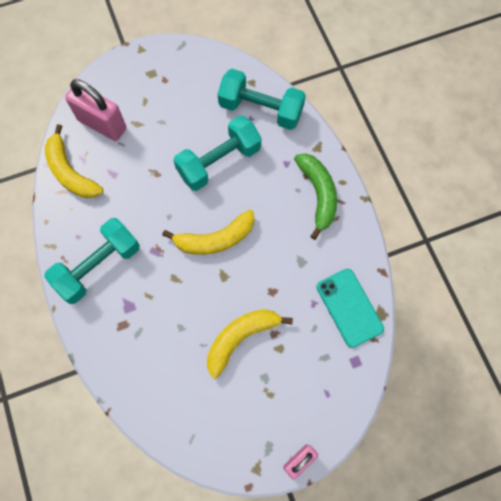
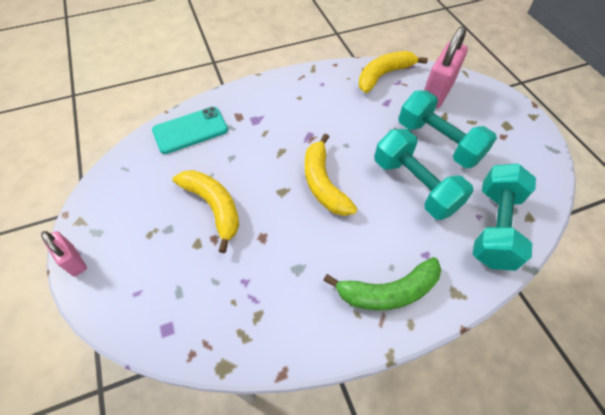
camera: 90 degrees right, 15 degrees down
turquoise dumbbell [44,218,140,304] -> turquoise dumbbell moved to [399,90,497,168]
turquoise phone [317,269,384,348] -> turquoise phone moved to [152,107,228,154]

